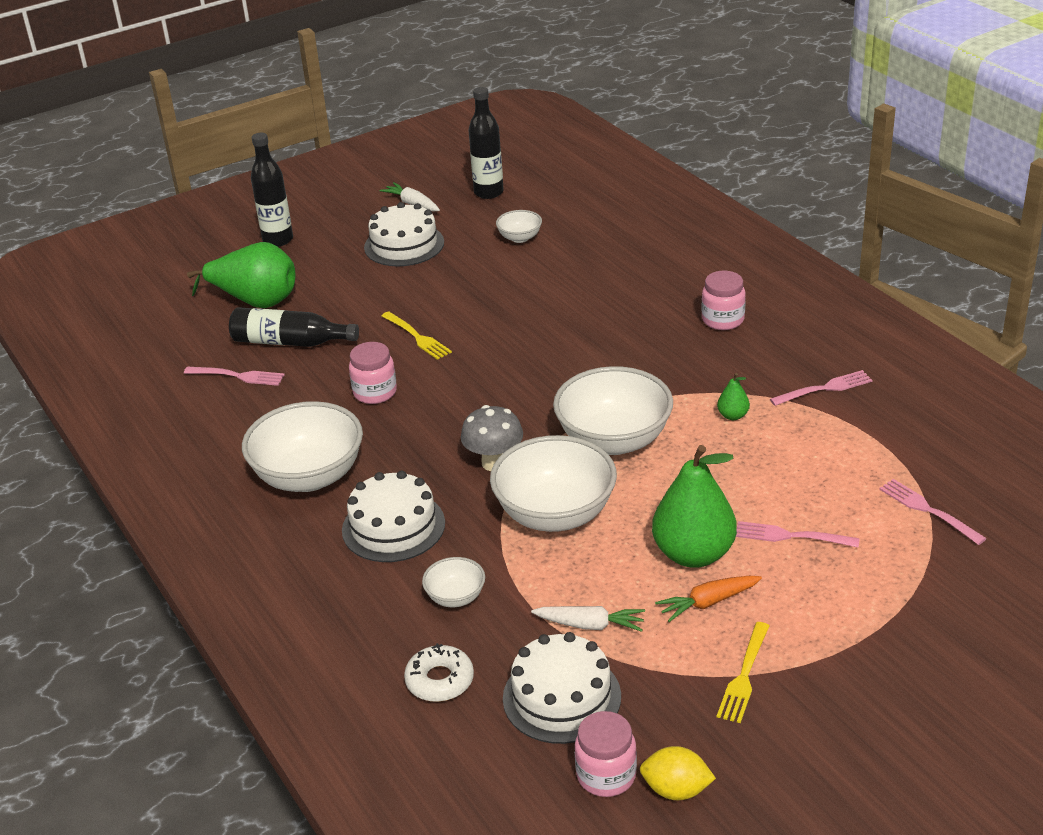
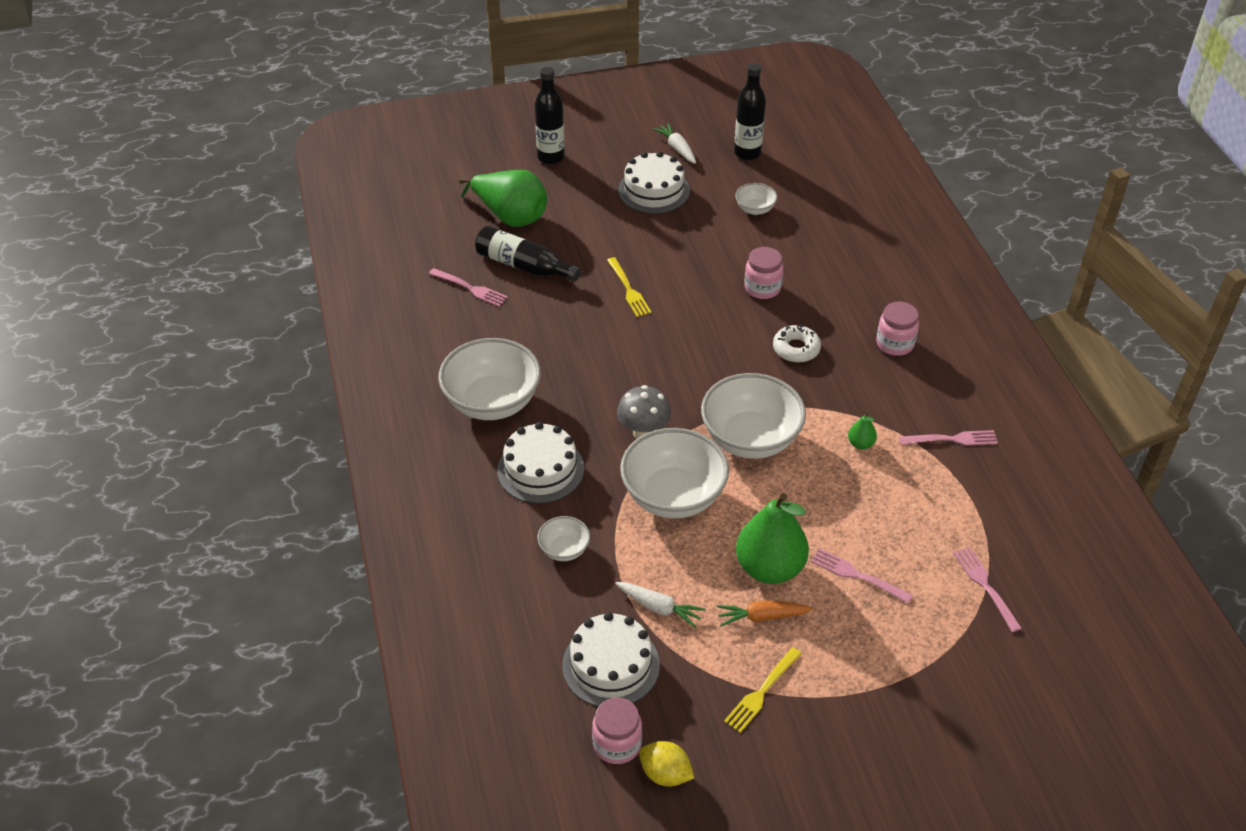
camera: 15 degrees right, 10 degrees up
pink jar [349,342,397,404] -> pink jar moved to [744,247,783,299]
white donut [404,643,474,702] -> white donut moved to [773,324,821,363]

